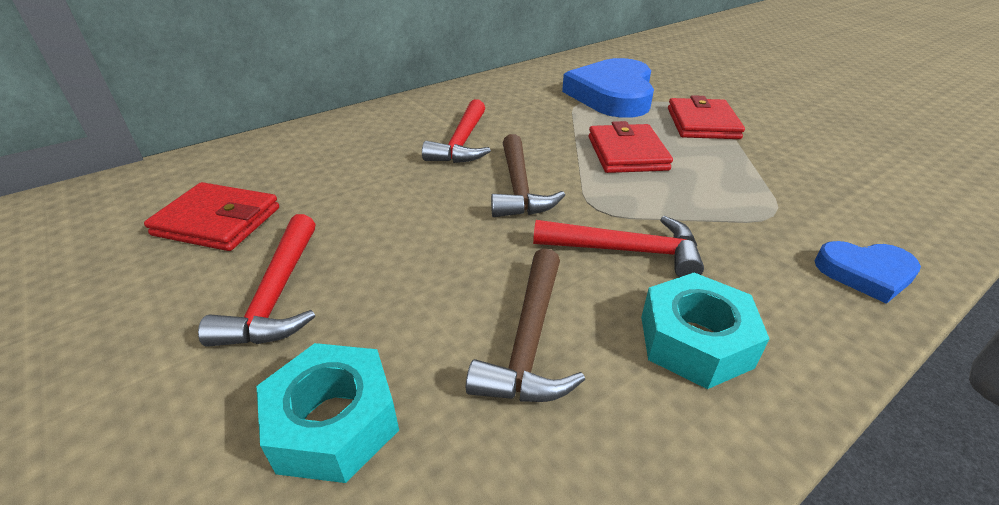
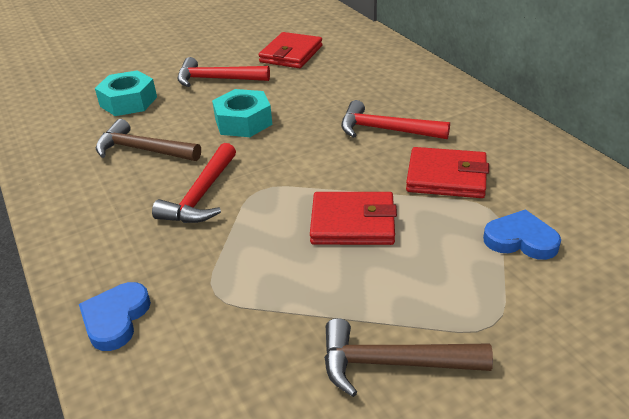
camera: 100 degrees right, 0 degrees up
brown hammer [491,134,565,217] -> brown hammer moved to [324,318,493,397]
blue heart [562,58,654,118] -> blue heart [483,209,561,260], size x0.50
turquoise nut [641,273,770,389] -> turquoise nut moved to [212,89,272,137]
red wallet [668,95,745,139] -> red wallet moved to [406,147,489,198]

